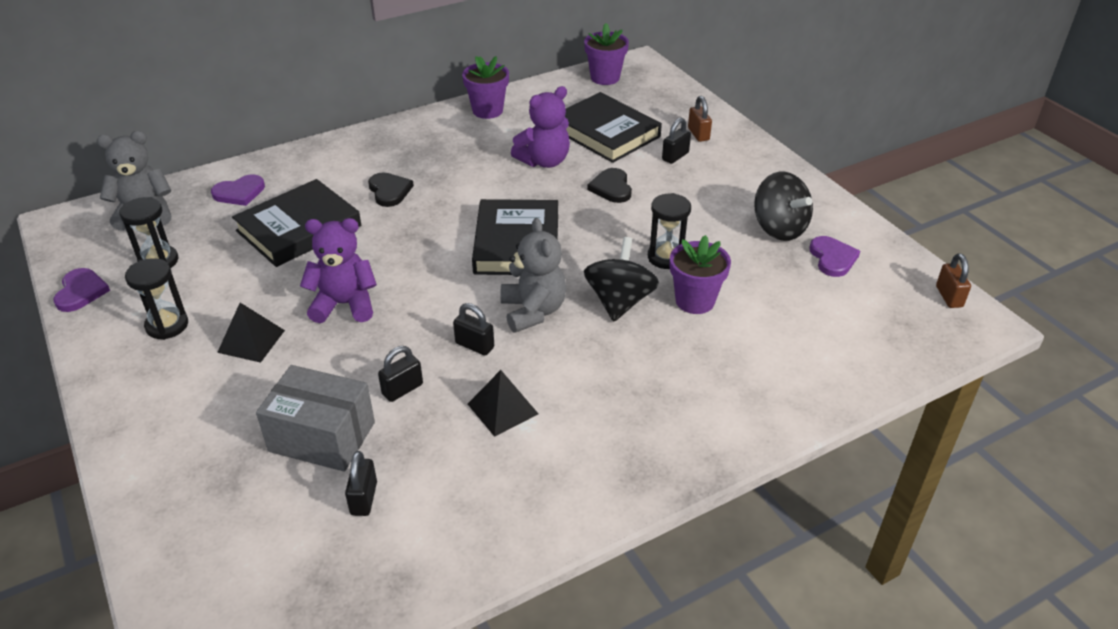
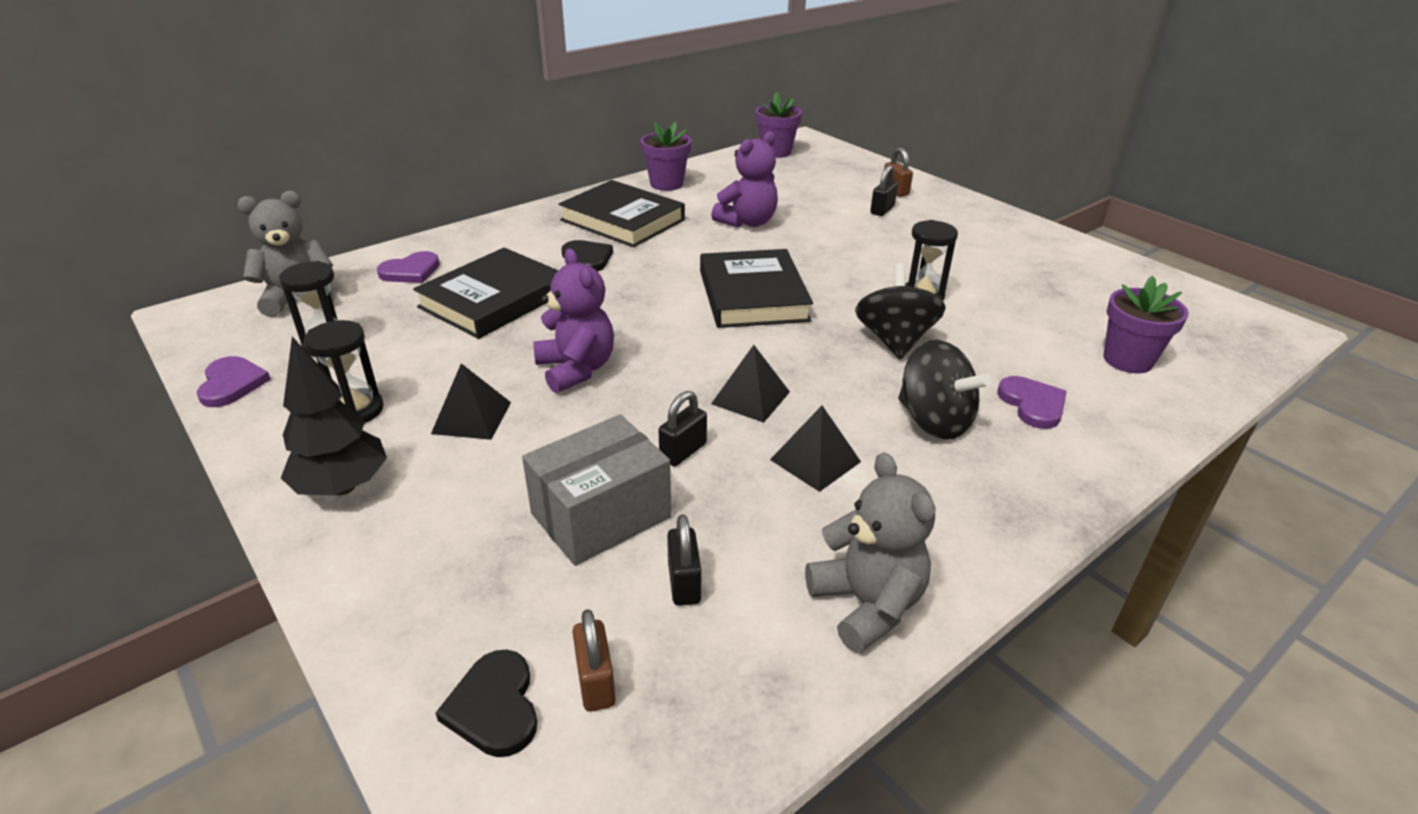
camera: 10 degrees left, 5 degrees down
grey box [256,365,375,472] -> grey box turned 45 degrees counterclockwise [522,414,671,566]
purple teddy bear [300,218,377,323] -> purple teddy bear turned 75 degrees clockwise [533,248,614,393]
black padlock [453,303,494,355] -> black pyramid [711,345,790,423]
grey teddy bear [500,218,566,333] -> grey teddy bear moved to [805,453,935,653]
black book [565,92,662,163] -> black book moved to [559,180,685,247]
black heart [587,168,632,203] -> black heart moved to [436,650,537,757]
purple flower pot [670,235,731,314] -> purple flower pot moved to [1103,276,1189,373]
black spinning top [754,171,813,241] -> black spinning top moved to [898,340,991,440]
purple heart [809,236,860,277] -> purple heart moved to [997,376,1067,429]
brown padlock [936,253,971,308] -> brown padlock moved to [572,609,616,712]
none -> black tree [281,337,387,495]

